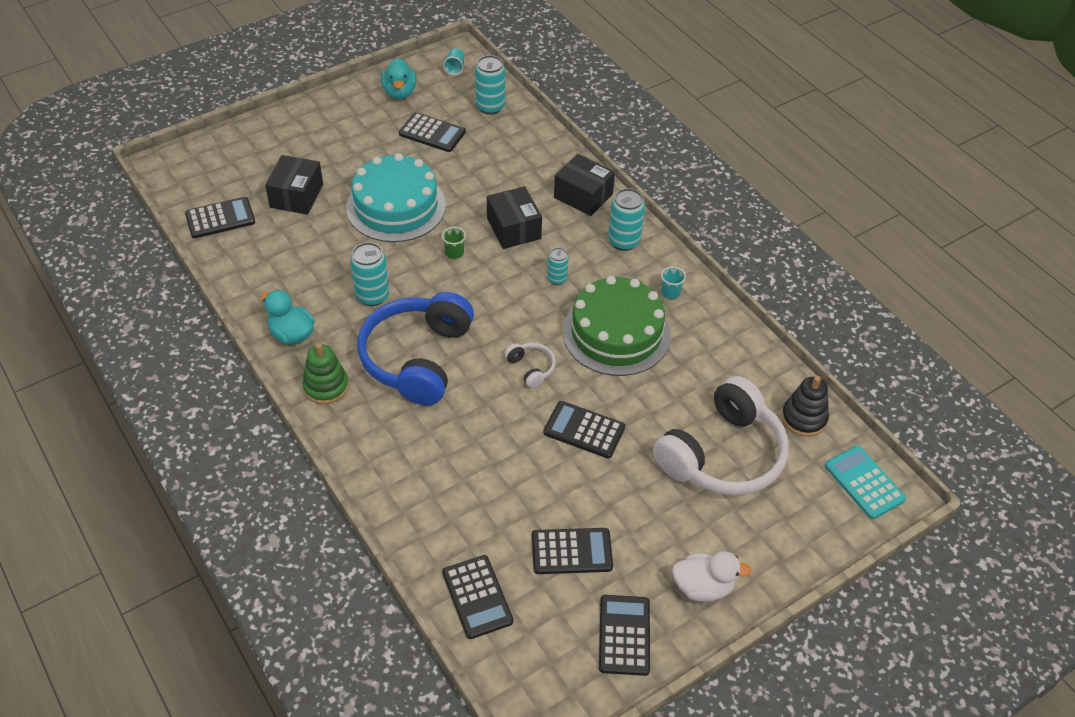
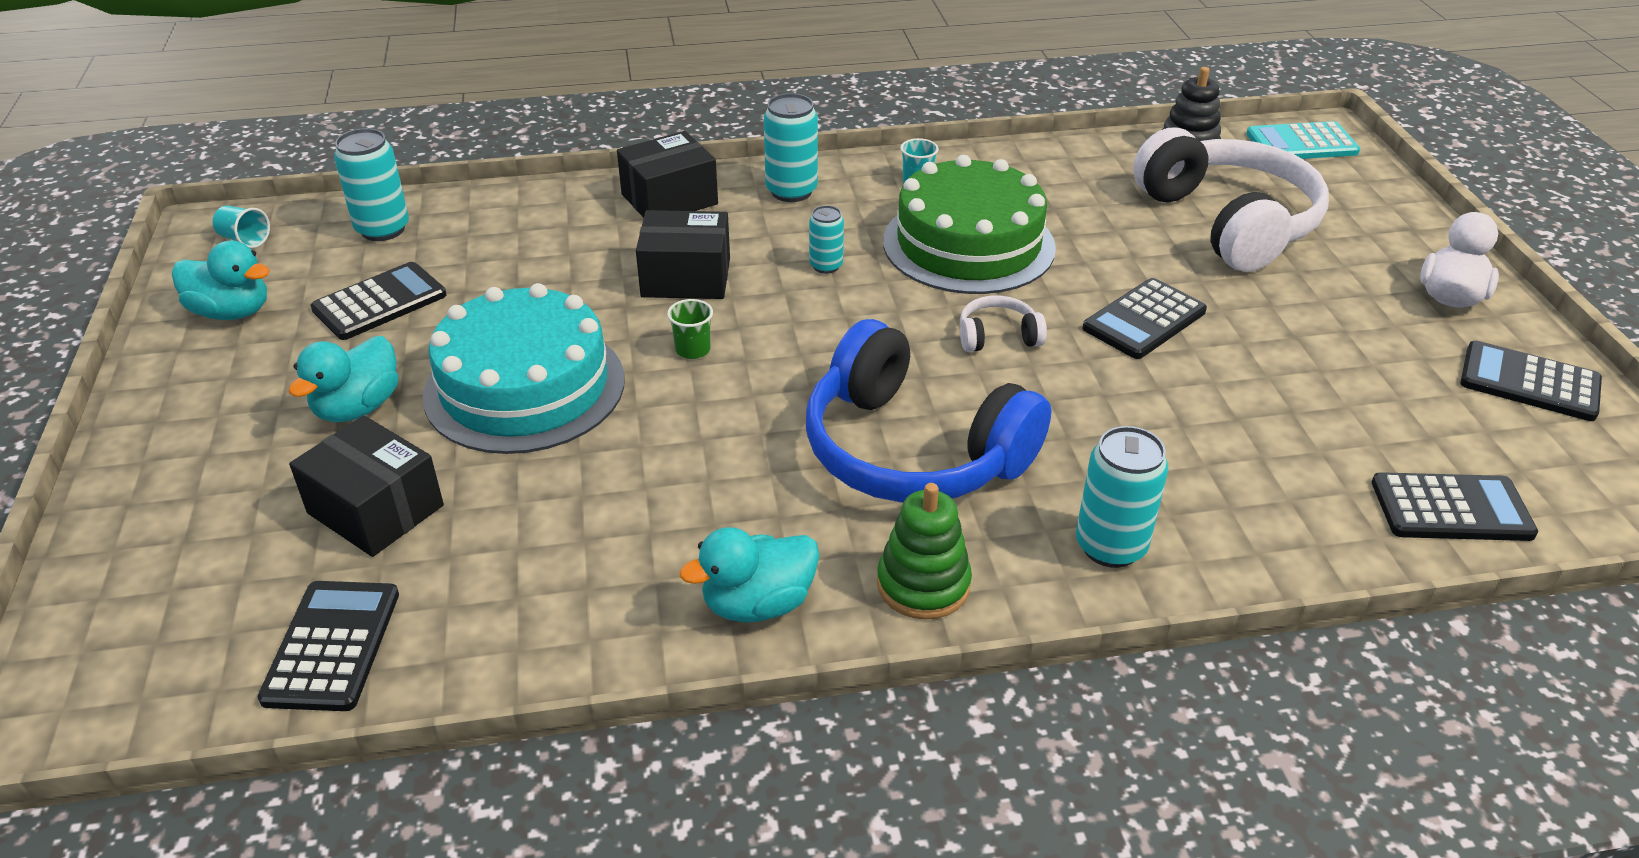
camera: 65 degrees left, 10 degrees down
turquoise can [350,242,389,306] -> turquoise can moved to [1076,426,1168,568]
black calculator [532,528,613,574] -> none
none -> turquoise duck [289,336,398,422]

